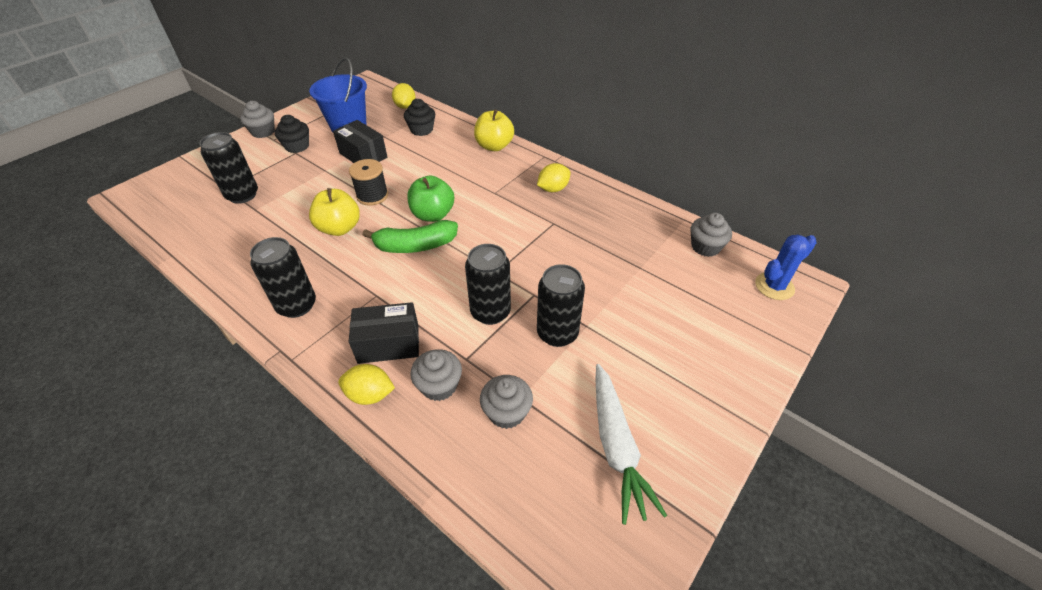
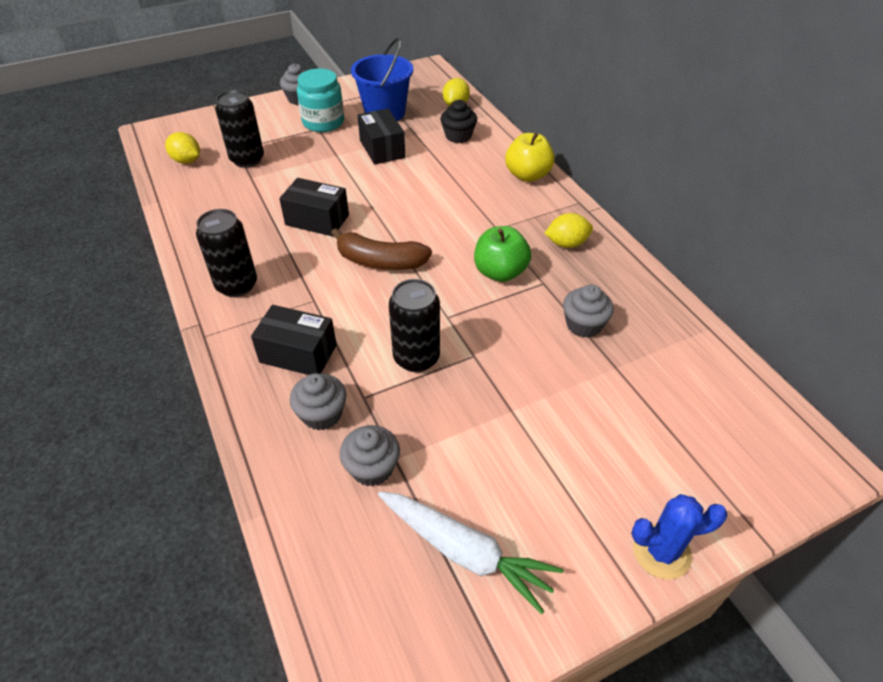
camera: 25 degrees right, 0 degrees up
black cupcake [275,115,309,153] -> turquoise jar [297,68,344,132]
yellow apple [309,188,360,236] -> black box [279,178,349,237]
yellow lemon [338,364,395,405] -> yellow lemon moved to [165,132,200,164]
black spool [349,159,388,206] -> none
green banana [363,220,458,253] -> brown banana [331,228,432,270]
green apple [407,176,454,222] -> green apple moved to [474,226,531,282]
black can [537,264,585,347] -> none
white carrot [596,364,667,525] -> white carrot turned 75 degrees counterclockwise [378,492,564,615]
grey cupcake [691,213,732,257] -> grey cupcake moved to [563,284,614,338]
blue cactus [755,234,817,300] -> blue cactus moved to [631,494,728,579]

